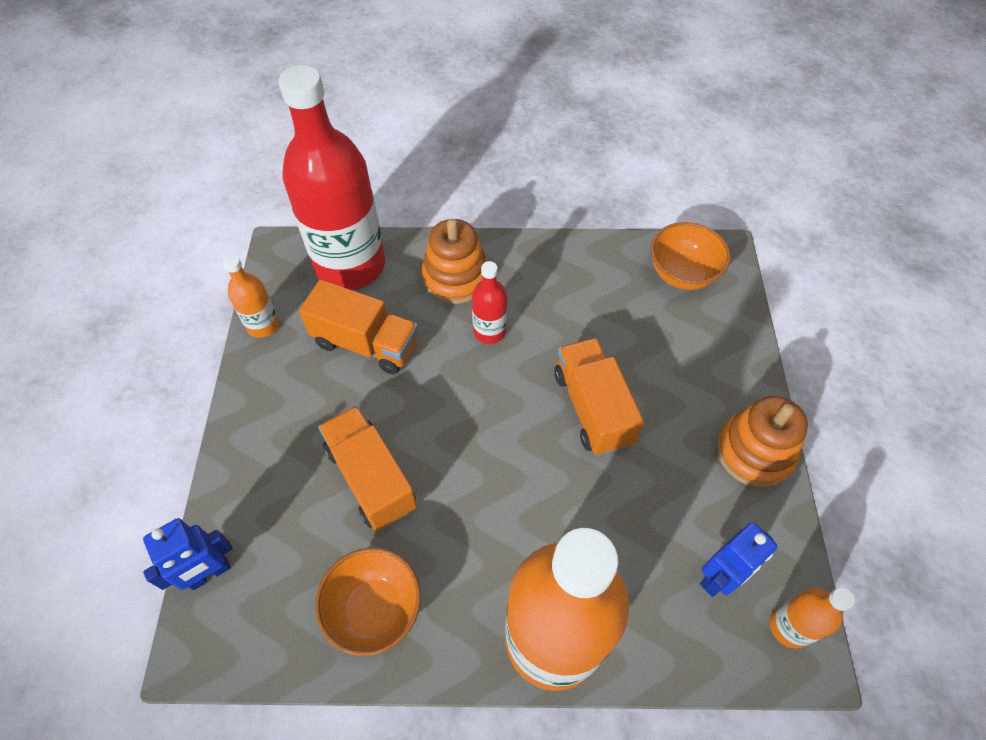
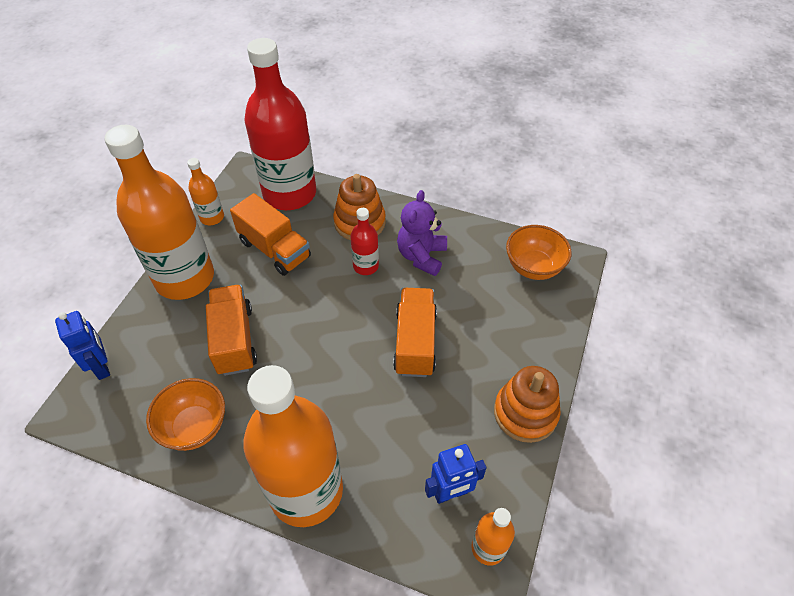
camera: 20 degrees right, 5 degrees down
blue robot [143,518,233,590] -> blue robot turned 105 degrees counterclockwise [55,311,110,380]
none -> orange bottle [104,125,214,300]
none -> purple teddy bear [397,190,447,276]

